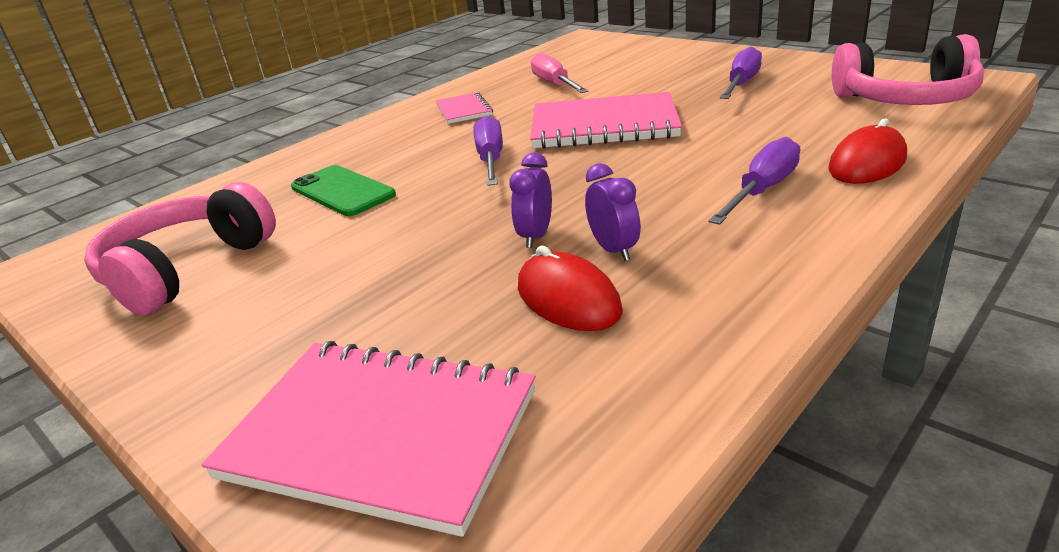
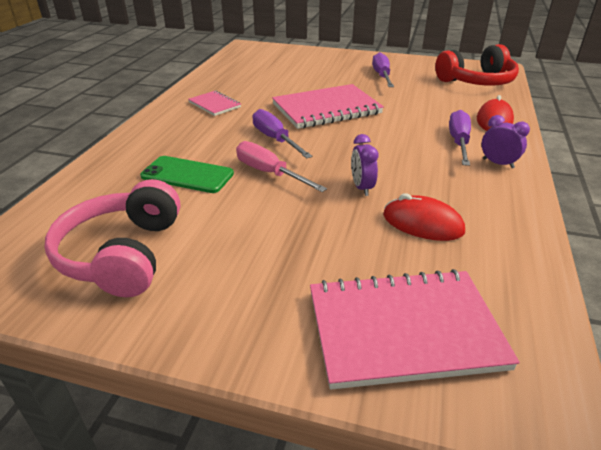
camera: 30 degrees left, 5 degrees up
pink screwdriver [531,53,588,93] -> pink screwdriver moved to [236,141,327,192]
purple clock [585,163,641,261] -> purple clock moved to [482,115,530,168]
pink headphones [832,34,984,105] -> red headphones [435,44,519,86]

